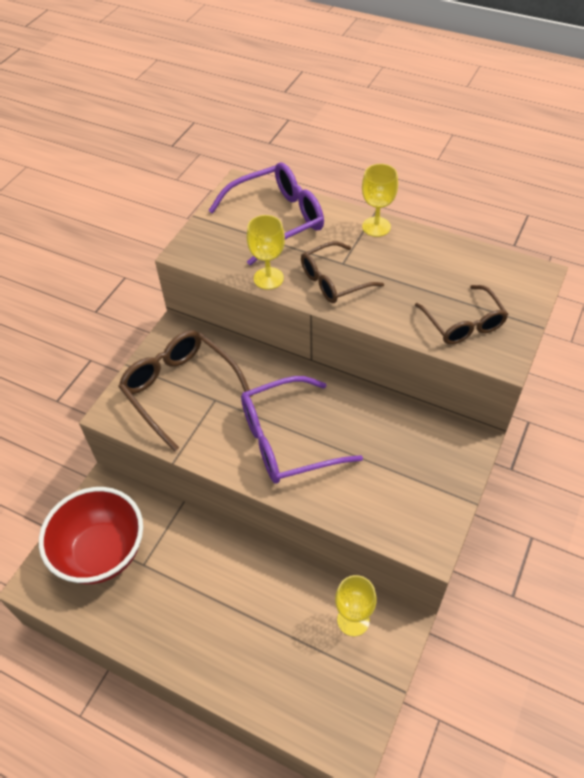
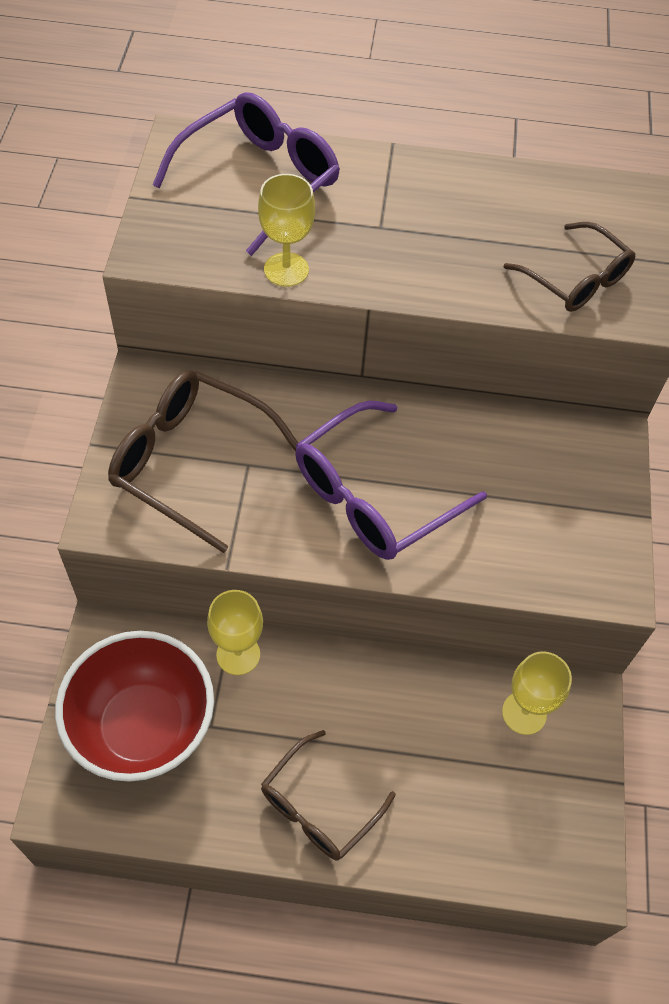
camera: 25 degrees left, 5 degrees up
brown glasses [301,242,384,303] -> brown glasses moved to [261,730,396,861]
yellow goblet [362,164,398,237] -> yellow goblet moved to [207,590,263,675]

